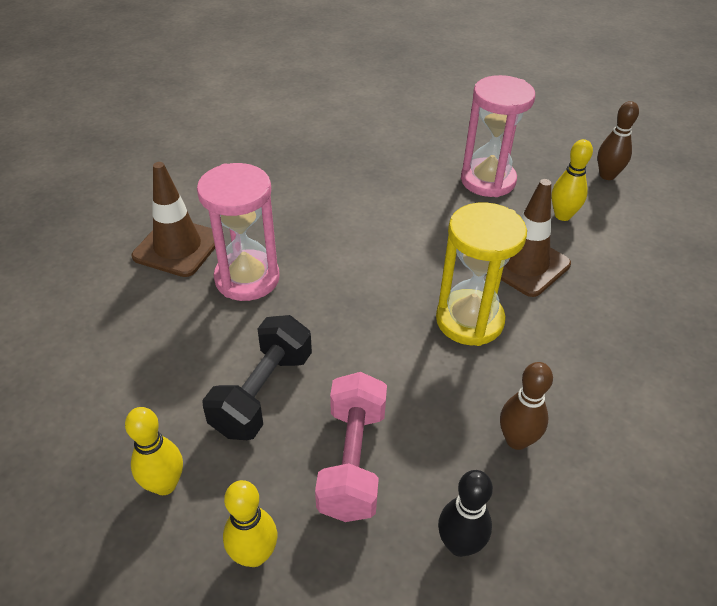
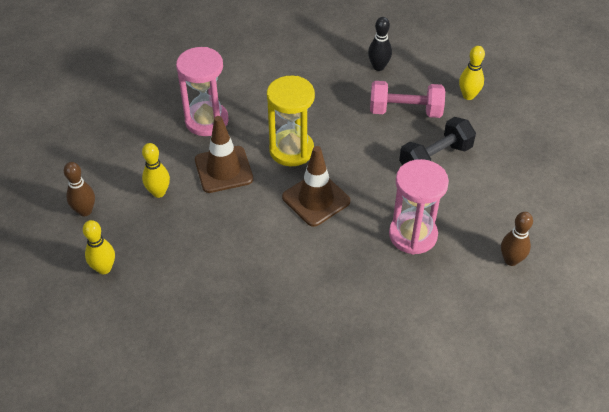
camera: 150 degrees left, 5 degrees up
yellow bowling pin [125,407,183,495] -> yellow bowling pin moved to [83,220,115,274]
brown traffic cone [132,162,215,277] -> brown traffic cone moved to [282,146,350,227]
pink dumbbell [315,372,387,522] -> pink dumbbell turned 60 degrees clockwise [370,81,445,118]
pink hourglass [461,75,535,197] -> pink hourglass moved to [176,47,228,136]
brown bowling pin [500,362,553,450] -> brown bowling pin moved to [501,212,533,266]

